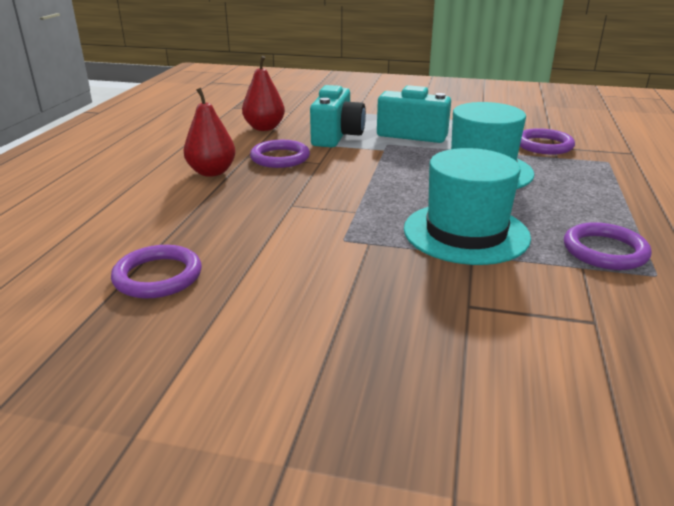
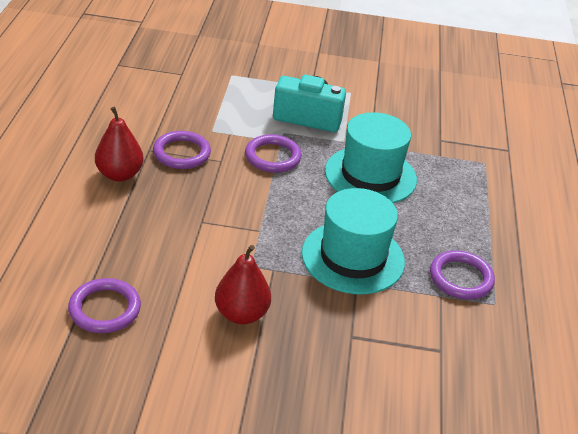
camera: 10 degrees left, 10 degrees up
red pear [242,56,285,131] -> red pear moved to [215,245,271,324]
turquoise camera [310,85,366,147] -> none
purple ring [520,128,575,155] -> purple ring moved to [245,134,302,173]

